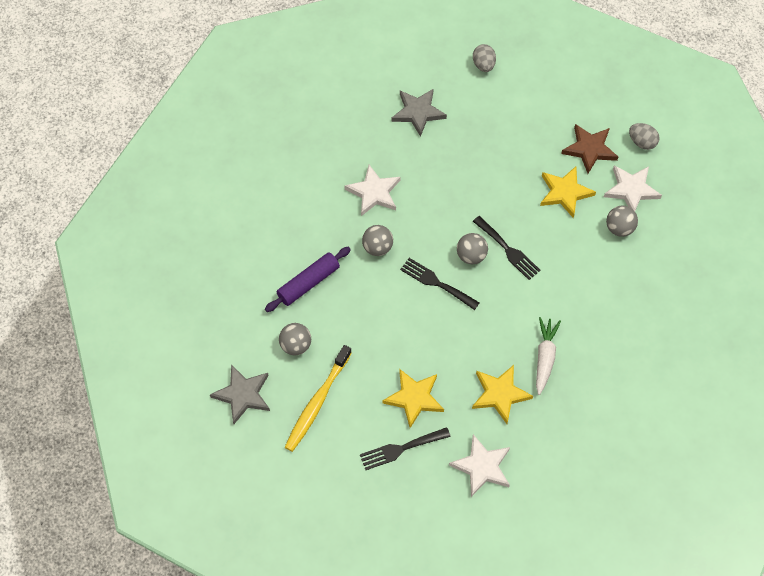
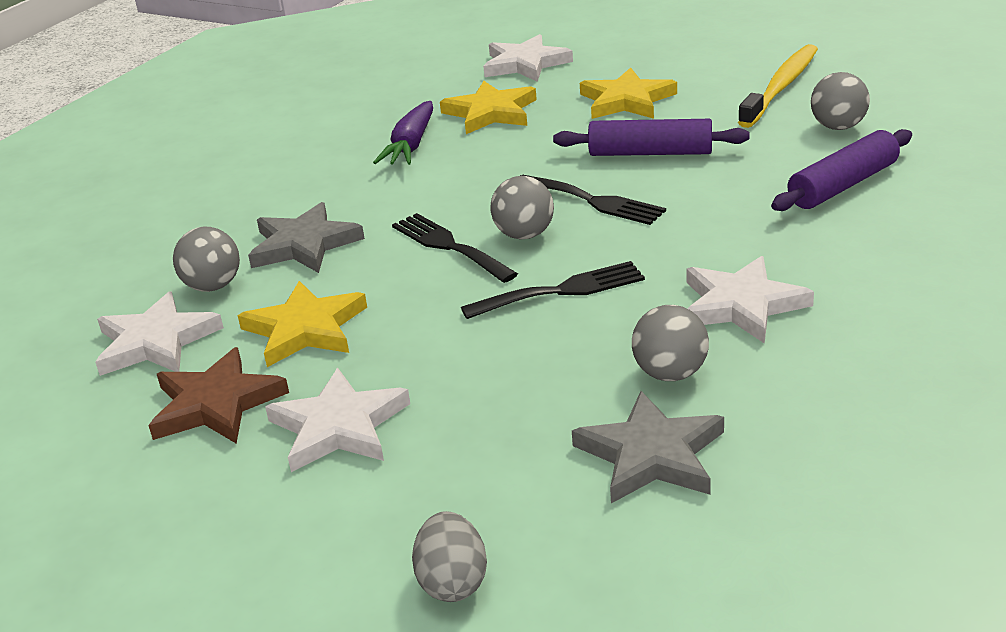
camera: 175 degrees left, 30 degrees down
grey star [210,364,270,424] -> grey star moved to [248,202,365,273]
black fork [360,427,451,470] -> black fork moved to [461,261,645,319]
grey ball [362,225,393,256] -> grey ball moved to [632,305,709,381]
white carrot [536,317,561,395] -> purple carrot [373,101,433,165]
grey egg [629,123,660,150] -> none
none -> white star [265,368,410,472]
none -> purple rolling pin [553,119,749,156]

